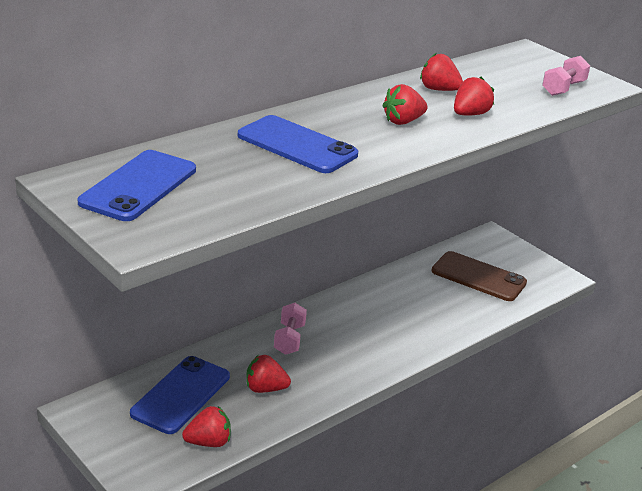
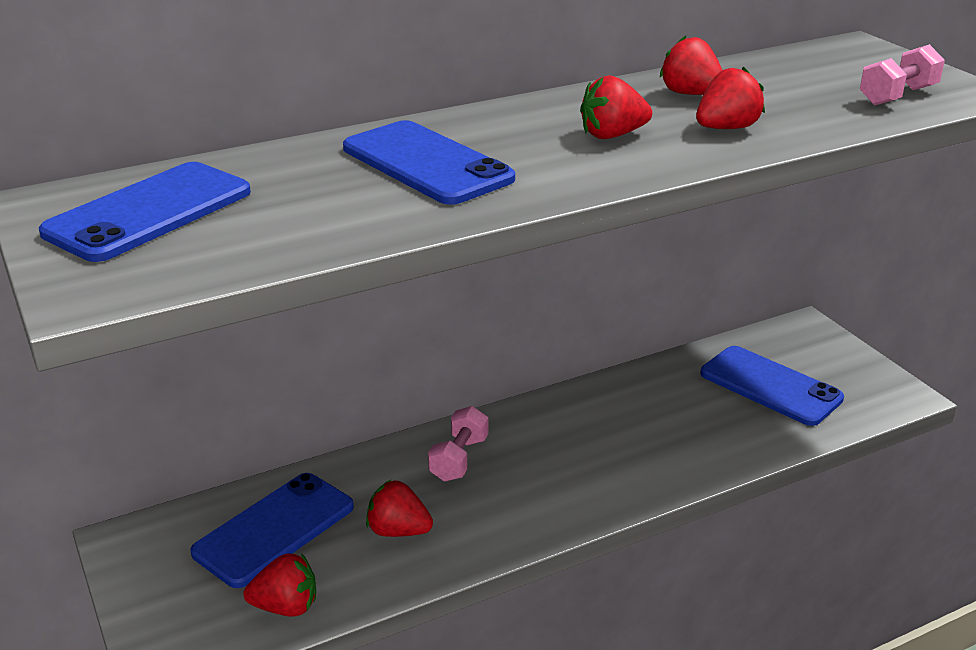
camera: 15 degrees right, 0 degrees up
brown phone [432,251,527,301] -> blue phone [700,346,844,426]

